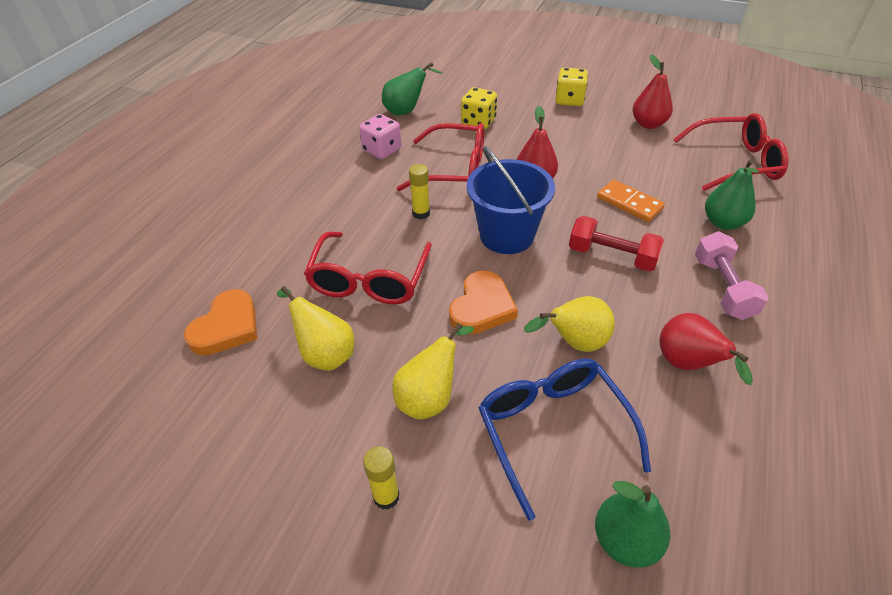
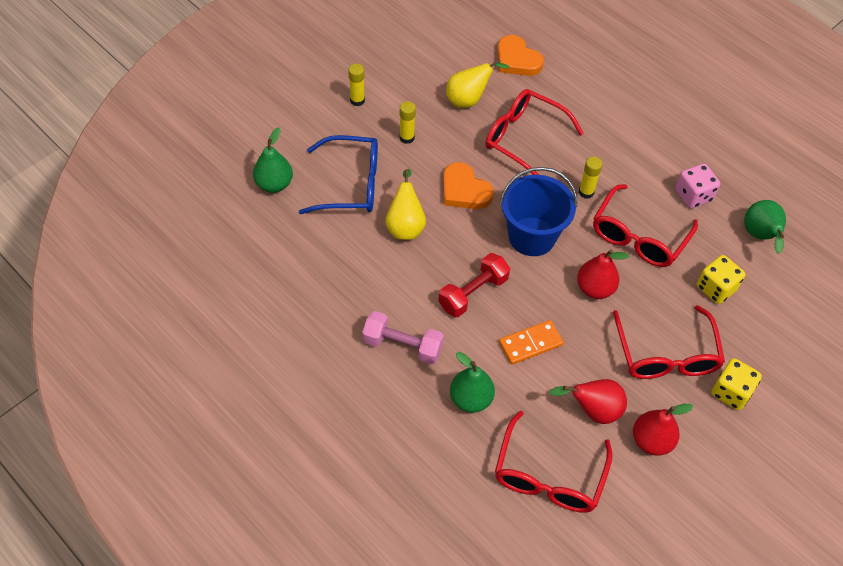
camera: 110 degrees right, 10 degrees up
yellow pear [392,323,474,420] -> yellow glue stick [400,101,416,144]
red pear [659,313,753,385] -> red pear moved to [549,379,627,424]
none -> red glasses [613,305,725,379]

